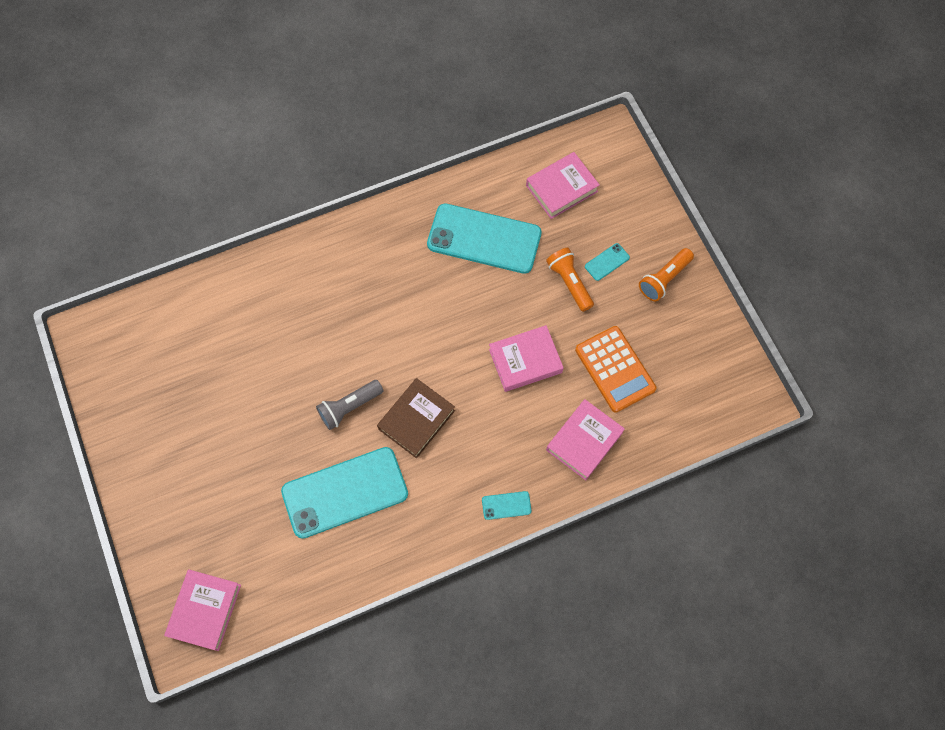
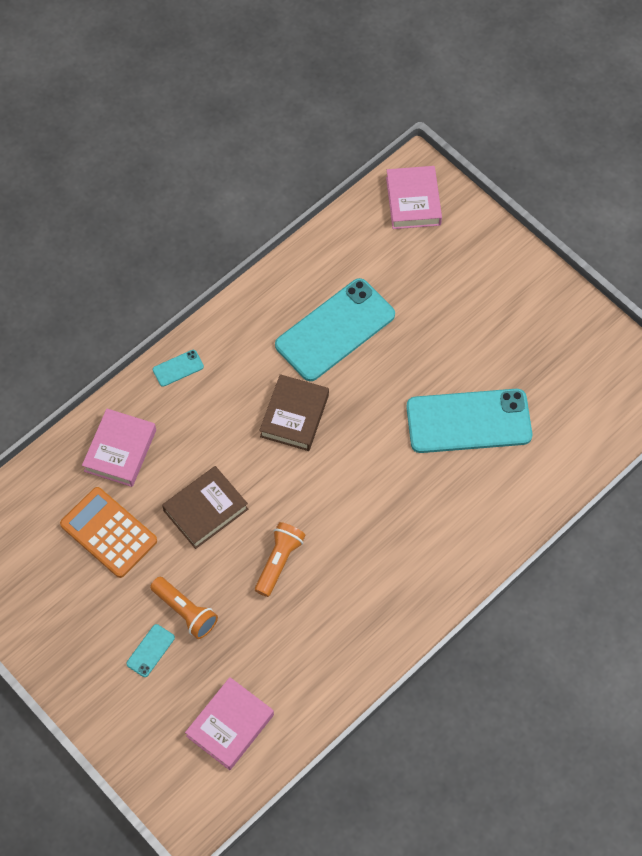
camera: 160 degrees right, 5 degrees down
grey flashlight [316,380,384,430] -> none
turquoise phone [427,203,542,274] -> turquoise phone moved to [406,389,532,453]
pink book [489,325,564,392] -> brown book [162,466,248,549]
orange flashlight [639,248,694,301] -> orange flashlight moved to [255,522,306,597]

